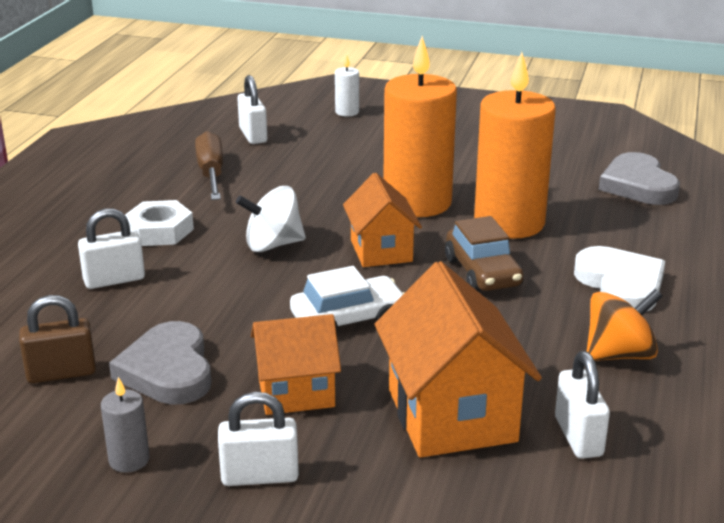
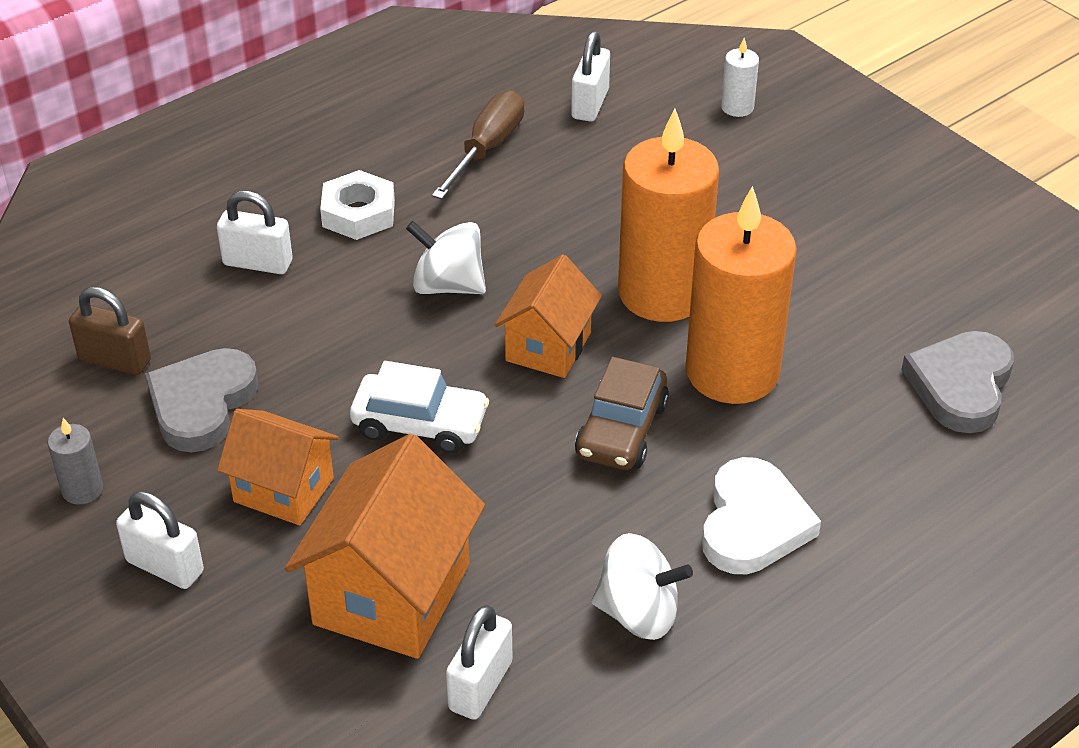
camera: 35 degrees right, 15 degrees up
orange spinning top [587,289,663,361] -> white spinning top [591,533,693,640]

